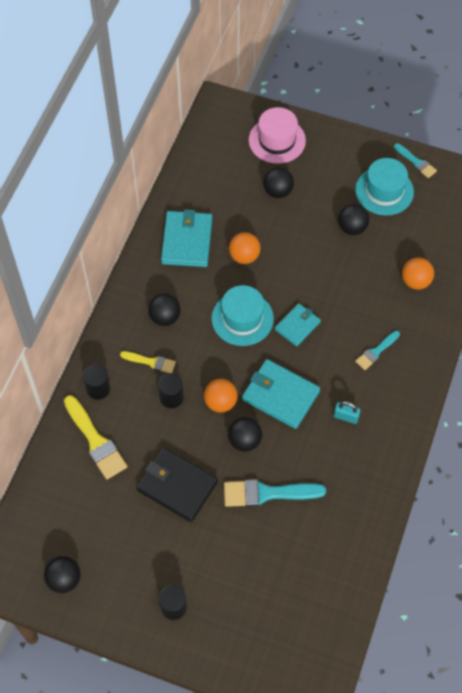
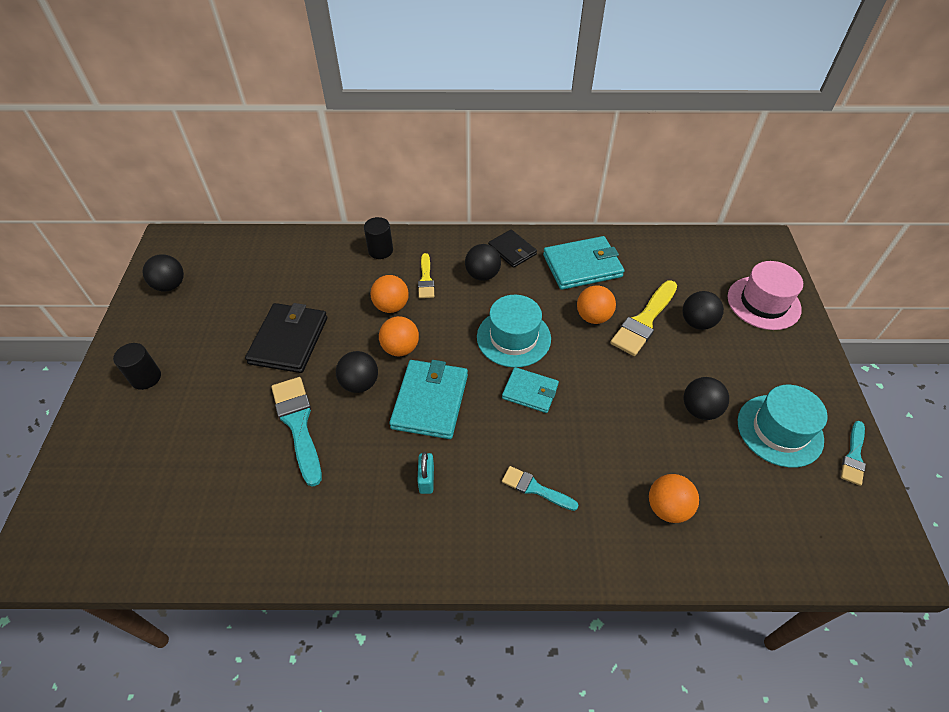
camera: 70 degrees right, 10 degrees down
yellow brush [64,395,127,479] -> yellow brush moved to [610,280,677,356]
black cylinder [158,373,184,408] -> orange ball [371,275,409,313]
none -> black wallet [488,230,537,268]

